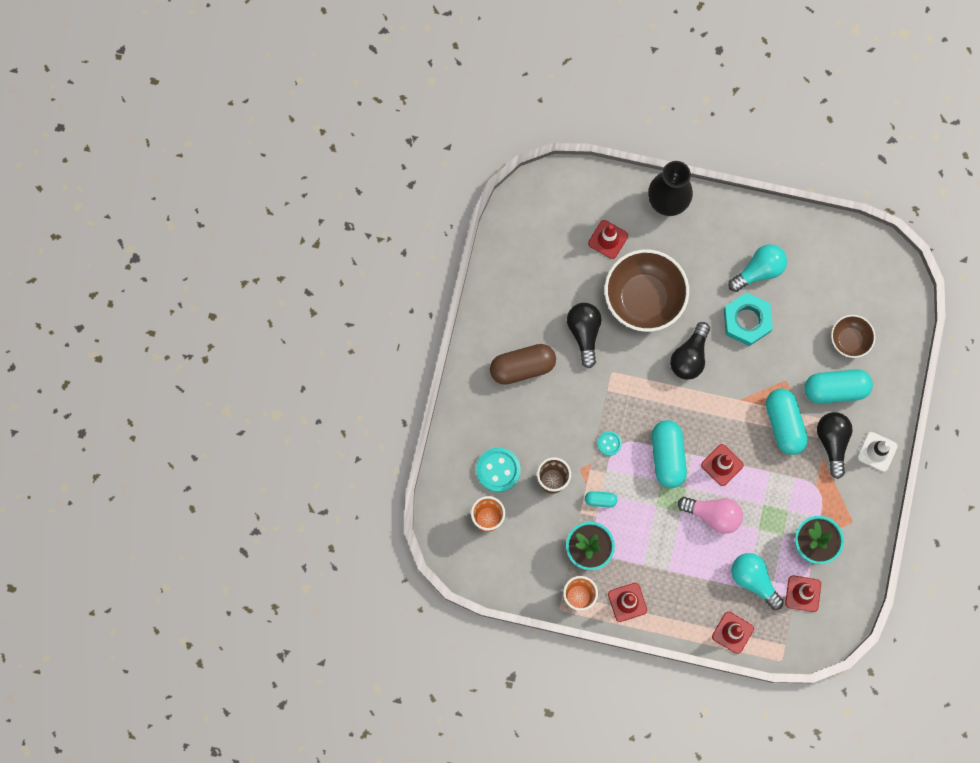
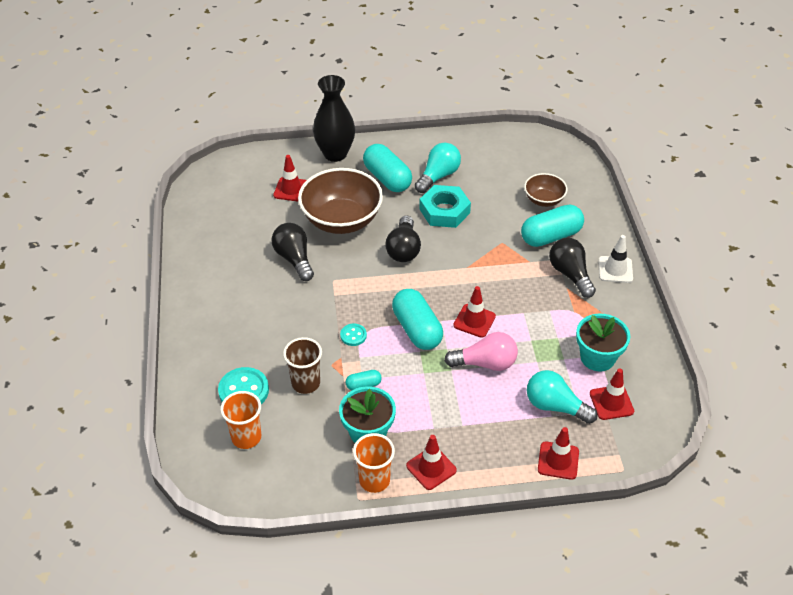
camera: 20 degrees left, 30 degrees down
brown capsule [490,344,556,385] -> none
turquoise capsule [766,388,808,455] -> turquoise capsule moved to [363,144,412,192]

